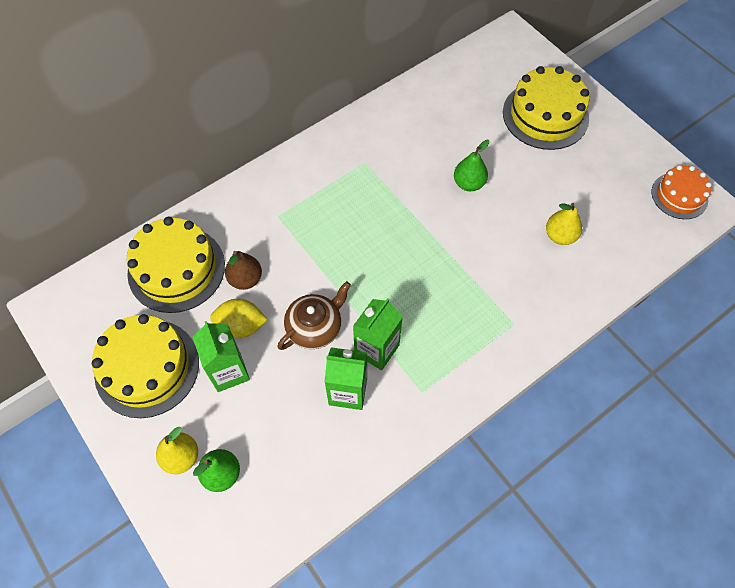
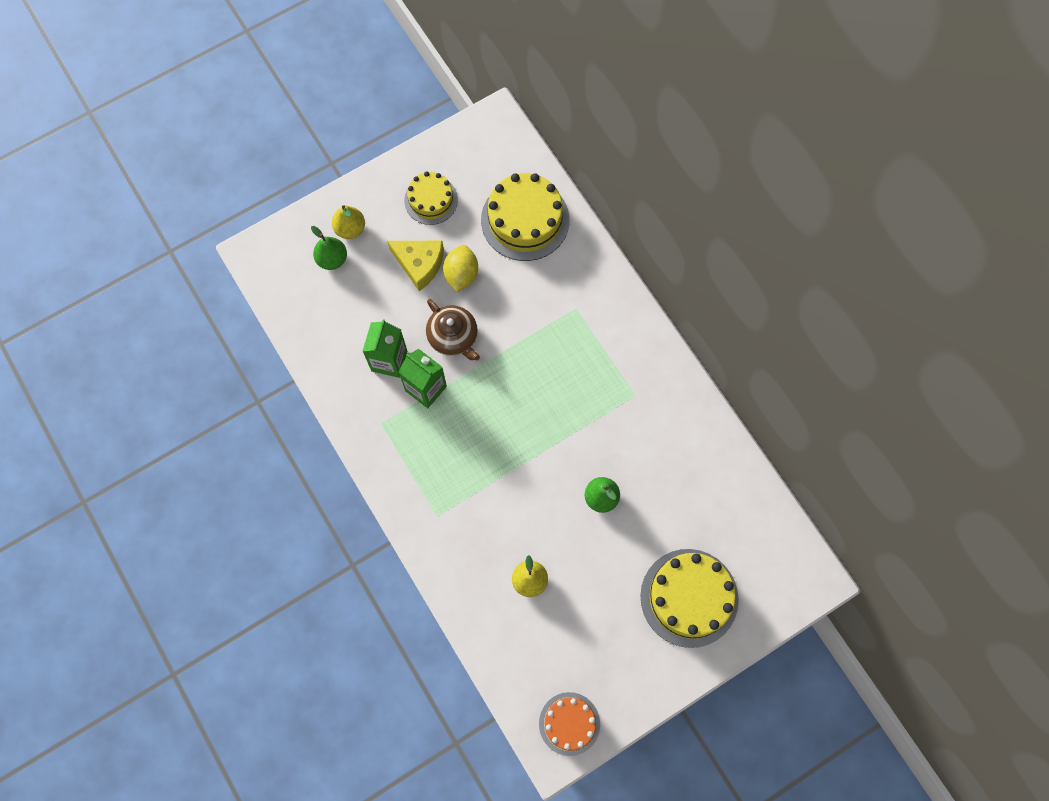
camera: 95 degrees right, 10 degrees up
yellow cake [92,314,199,418] -> yellow cake [404,171,458,225], size x0.61
green carton [192,321,250,392] -> yellow cheese [387,241,444,291]
brown pear [225,251,262,290] -> none

